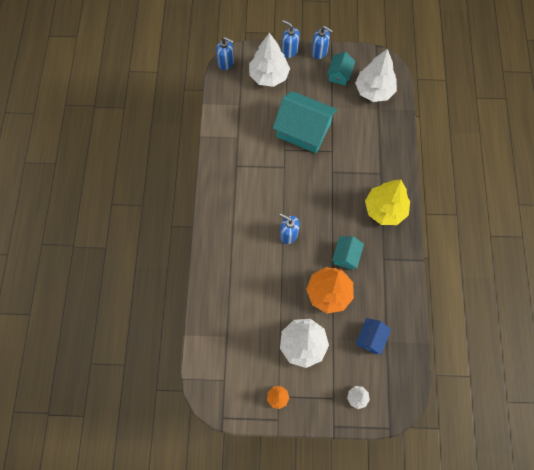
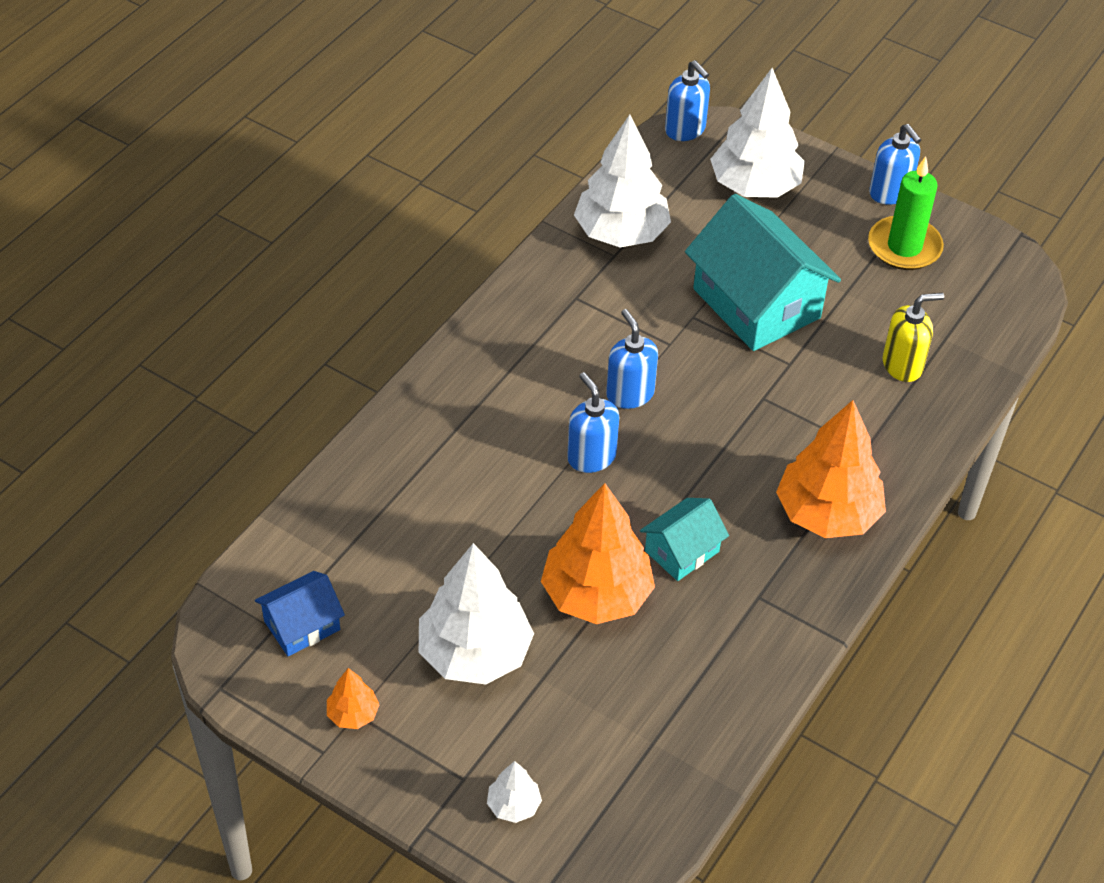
camera: 30 degrees right, 20 degrees down
blue soap dispenser [282,20,300,58] -> blue soap dispenser moved to [606,309,658,409]
turquoise house [327,52,355,86] -> green candle [868,156,944,270]
white tree [355,49,397,102] -> white tree moved to [574,115,671,247]
blue house [356,318,391,355] -> blue house moved to [255,571,345,656]
yellow tree [365,179,410,225] -> orange tree [776,400,886,538]
none -> yellow soap dispenser [883,293,944,382]

